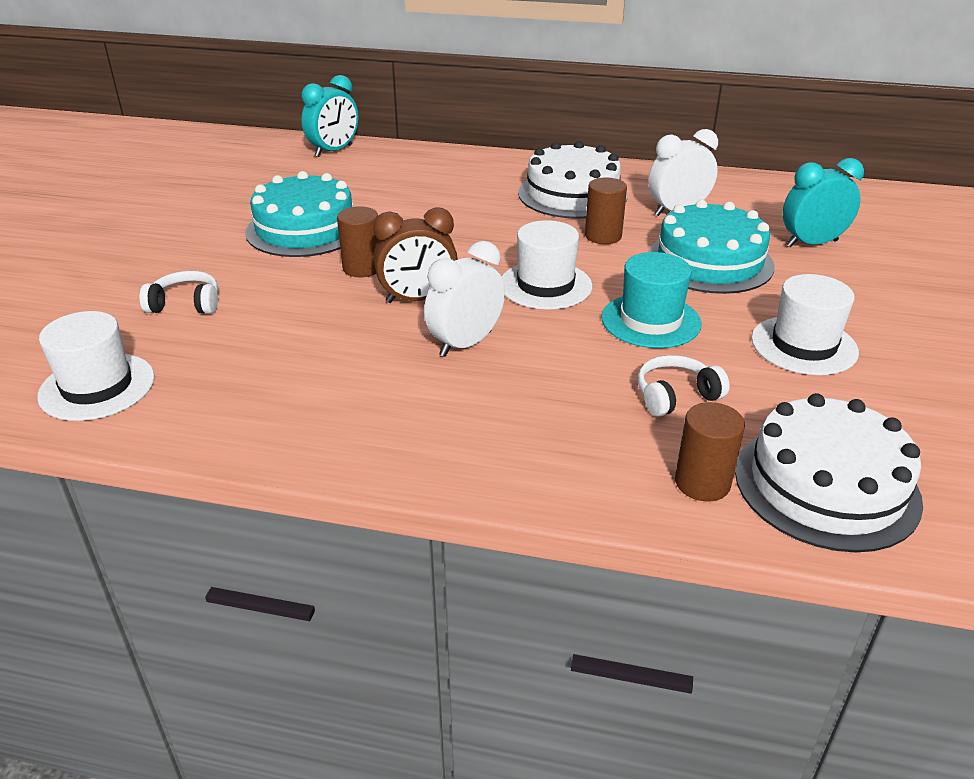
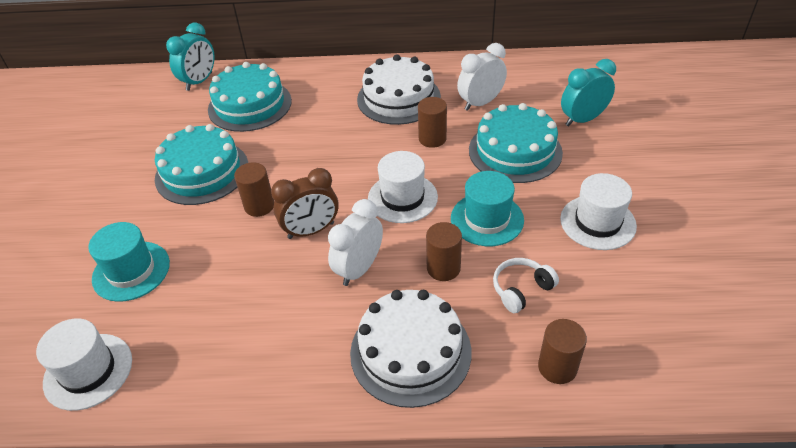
camera: 10 degrees left, 10 degrees up
white headphones [140,271,218,314] -> turquoise hat [88,222,170,302]
white cake [735,393,923,552] -> white cake moved to [350,290,471,408]
none -> turquoise cake [208,62,292,132]
none -> brown cylinder [426,222,462,281]

